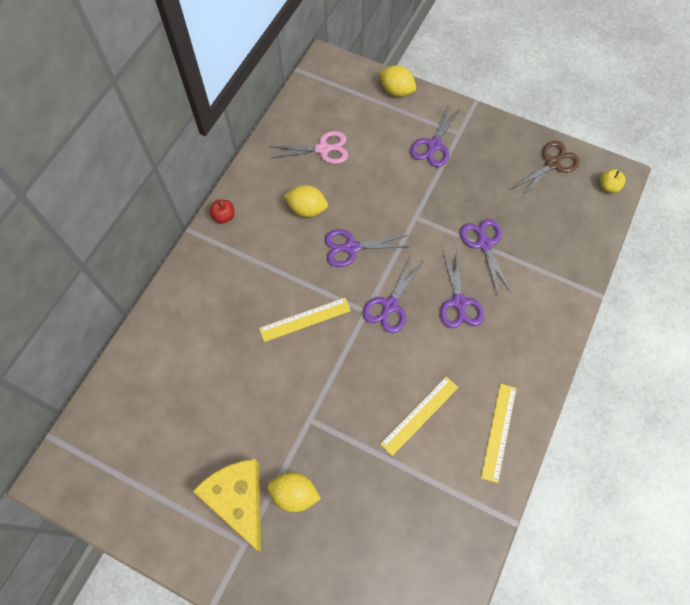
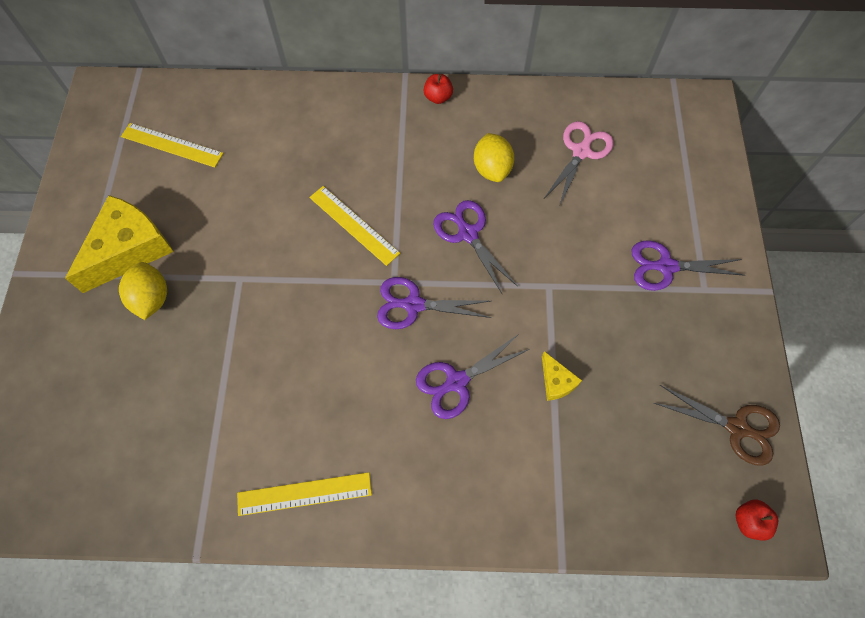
camera: 65 degrees right, 0 degrees up
pink scissors [269,131,348,164] -> pink scissors turned 120 degrees counterclockwise [544,121,614,207]
yellow lemon [379,66,416,97] -> none
yellow ruler [380,376,458,456] -> yellow ruler moved to [121,123,223,168]
purple scissors [460,219,511,295] -> yellow cheese [542,351,582,401]
yellow apple [600,169,626,193] -> red apple [736,500,778,540]

